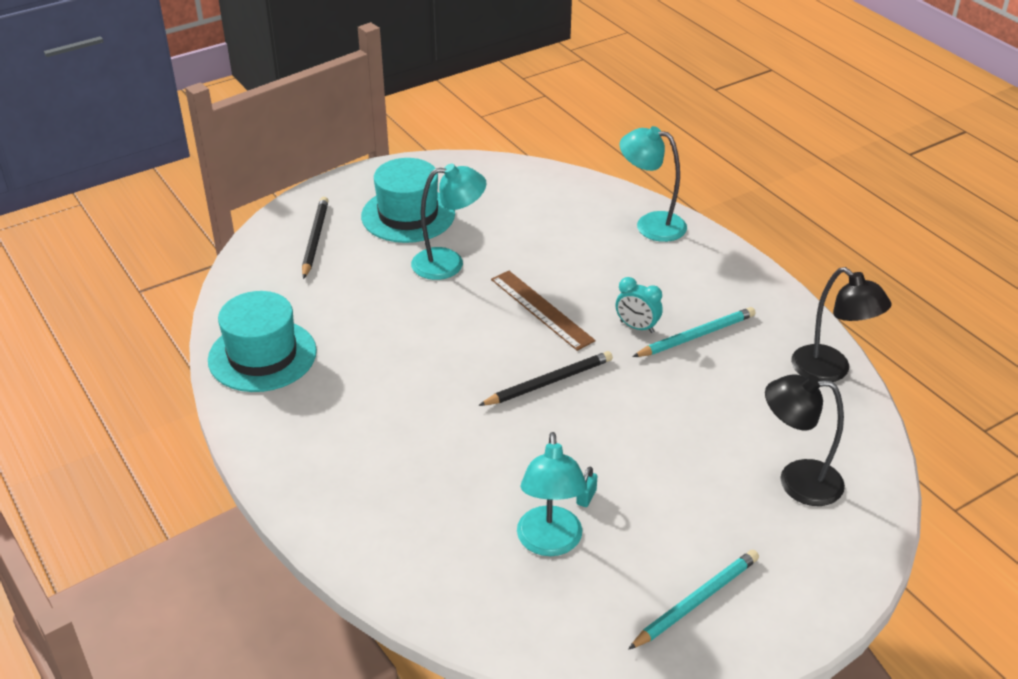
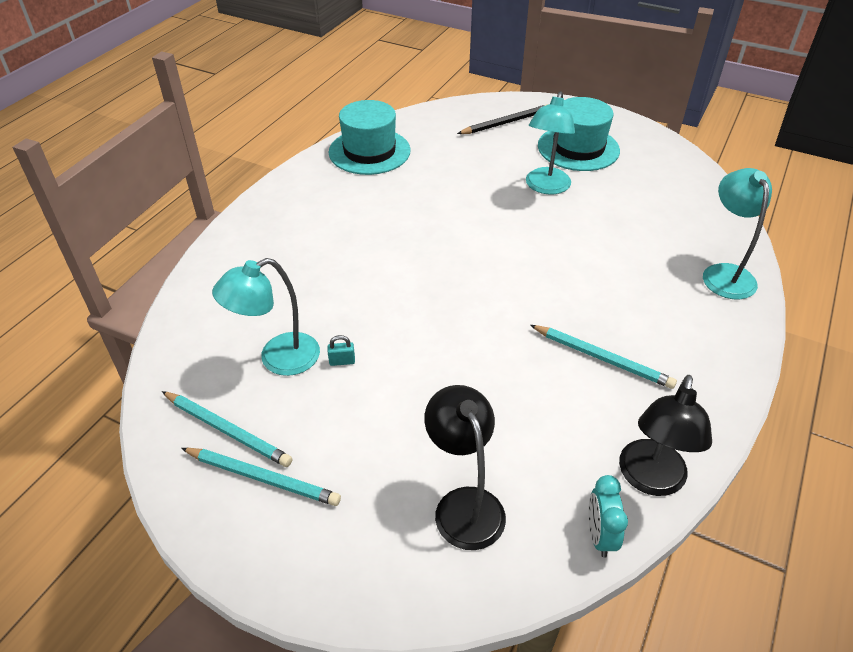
camera: 60 degrees right, 5 degrees up
turquoise lamp [411,164,486,280] -> turquoise lamp turned 60 degrees clockwise [526,91,575,195]
black pencil [478,351,613,406] -> none
brown ruler [491,271,595,351] -> none
turquoise clock [616,277,663,333] -> turquoise clock moved to [588,475,628,558]
none -> turquoise pencil [162,391,292,467]

